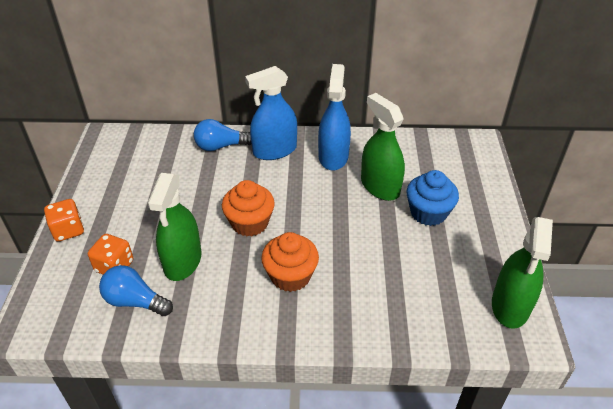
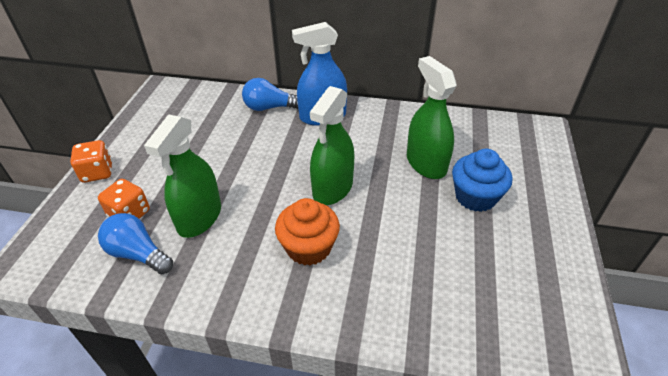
camera: 10 degrees right, 0 degrees up
orange cupcake [222,180,275,237] -> none
blue spray bottle [318,64,351,171] -> none
green spray bottle [492,217,553,329] -> green spray bottle moved to [310,86,355,205]

